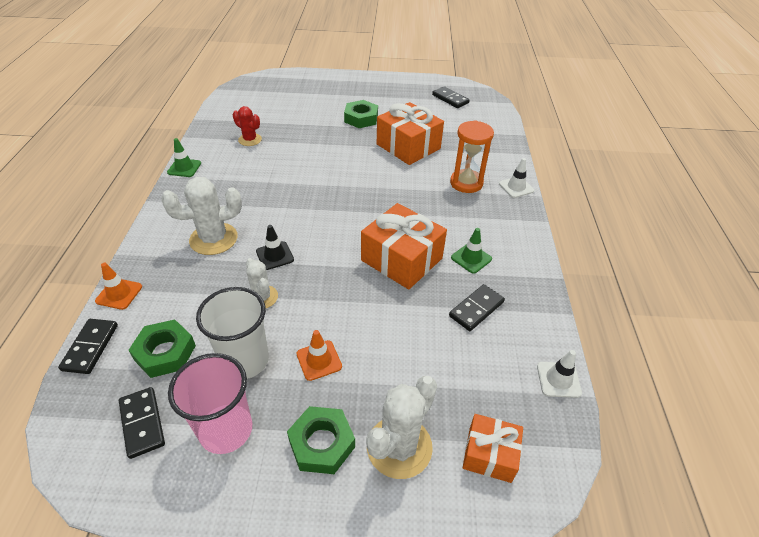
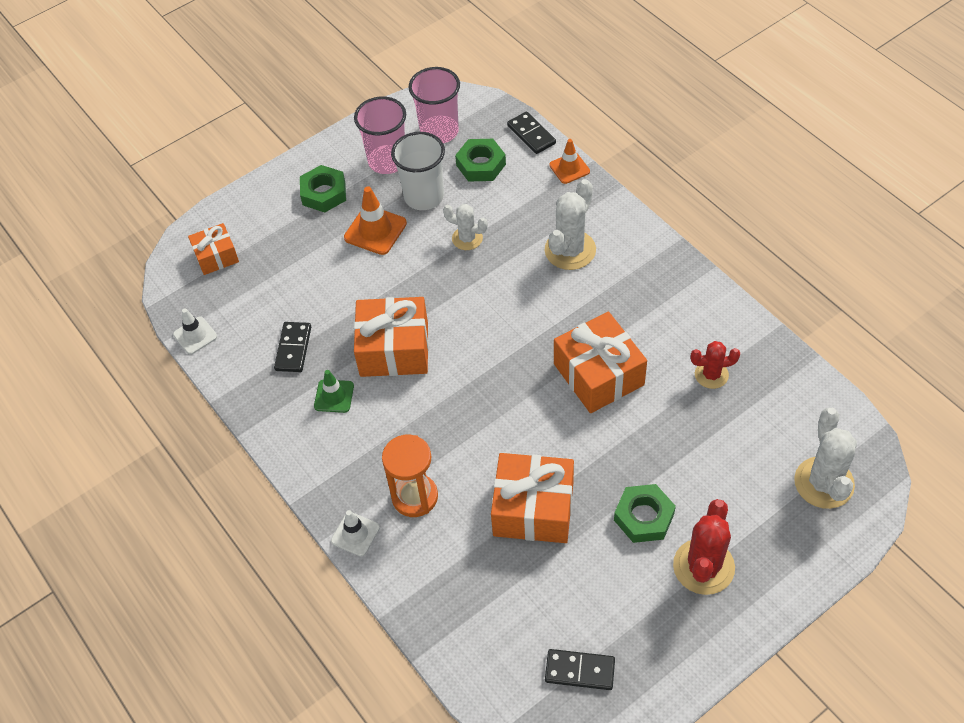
camera: 145 degrees right, 10 degrees up
black domino [119,387,165,459] -> pink cup [409,67,460,143]
green traffic cone [167,138,201,177] -> none
black traffic cone [256,225,294,270] -> none
orange traffic cone [297,330,342,381] -> orange traffic cone [344,186,407,255], size x1.51
white cactus [366,376,437,479] -> white cactus moved to [794,408,857,509]
none -> orange gift [554,312,647,413]
none -> red cactus [673,499,735,595]

